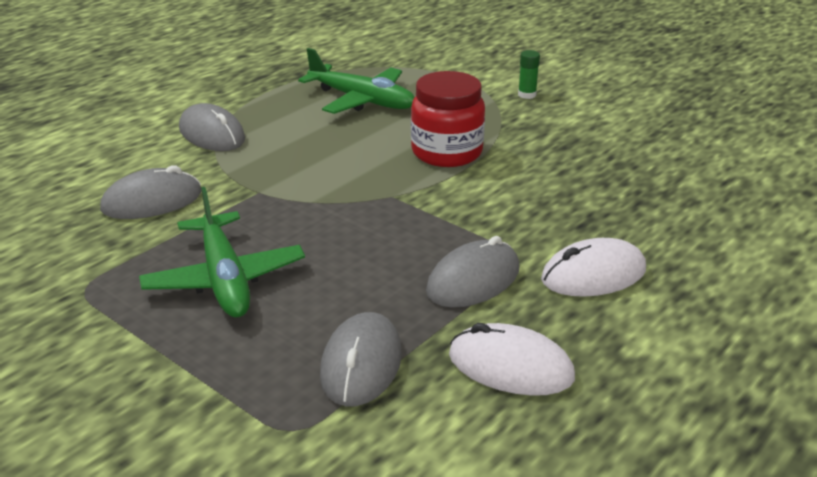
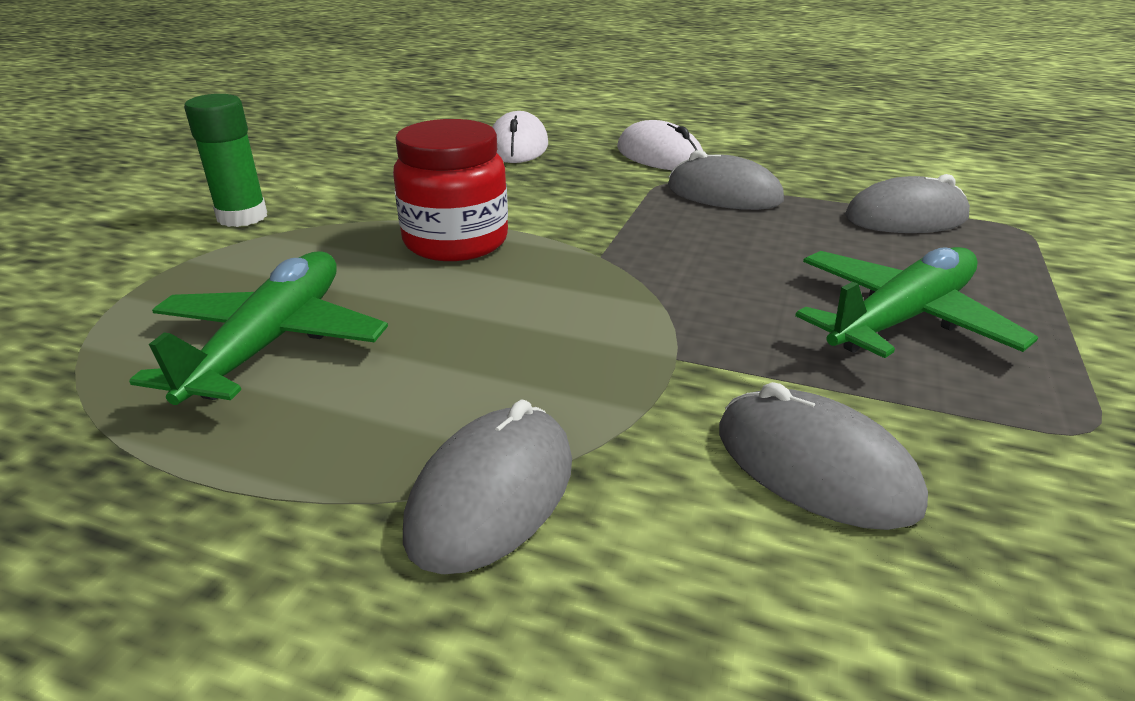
camera: 110 degrees left, 0 degrees up
white mouse [449,323,575,396] -> white mouse moved to [492,111,548,163]
green glue stick [518,50,540,99] -> green glue stick [184,94,267,227], size x1.69

